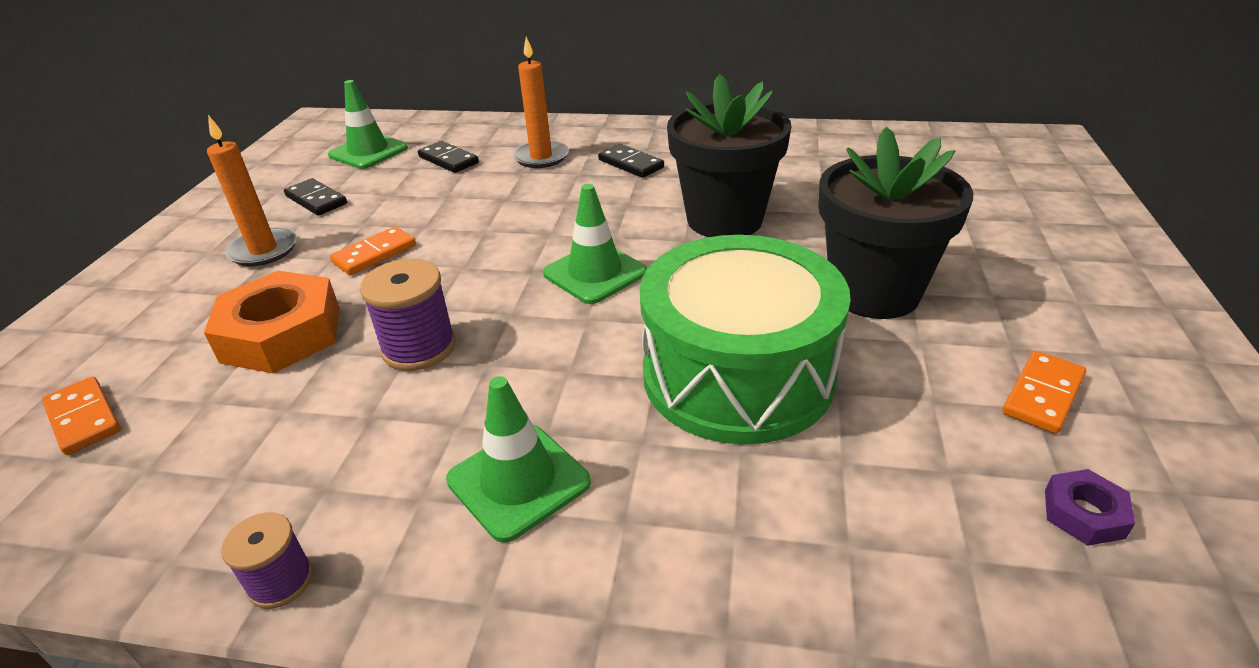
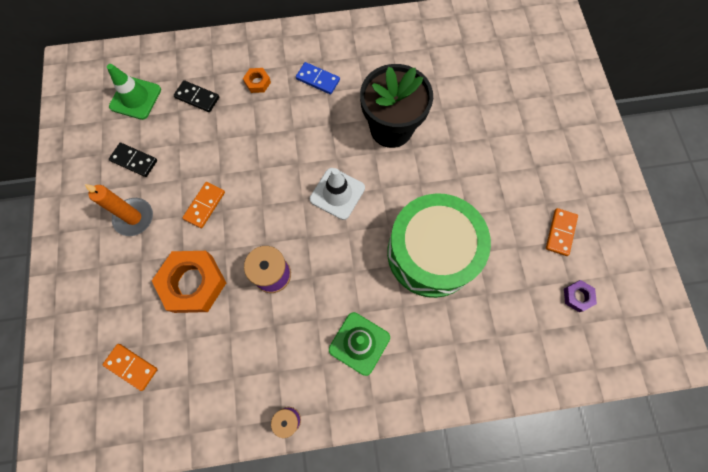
camera: 20 degrees left, 35 degrees up
orange candle [512,37,569,168] -> orange nut [243,68,271,93]
green traffic cone [543,184,647,304] -> white traffic cone [310,168,365,220]
black domino [598,144,664,178] -> blue domino [296,62,340,94]
black flower pot [819,127,973,319] -> none

